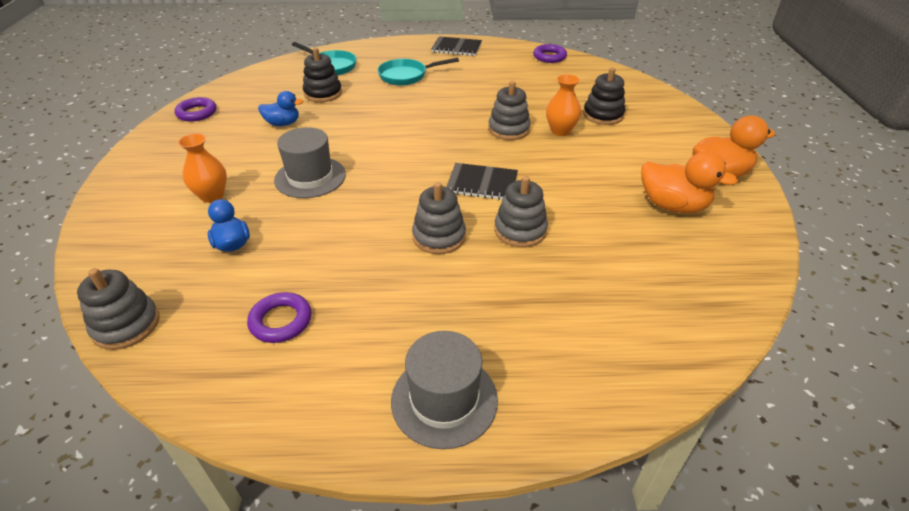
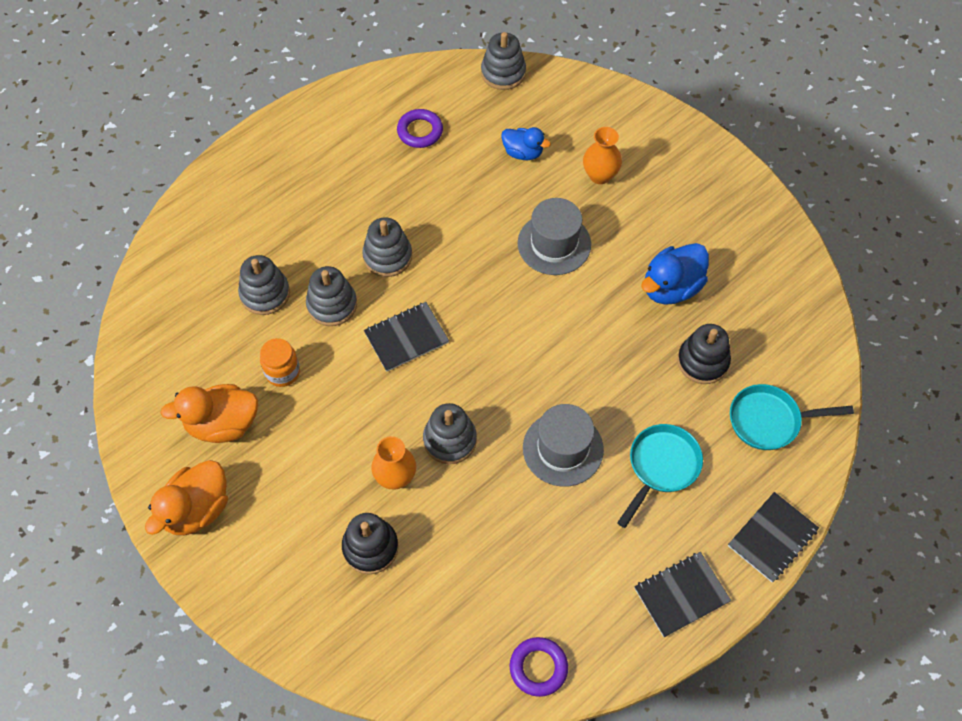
camera: 140 degrees right, 20 degrees up
purple ring [174,97,217,122] -> none
blue duck [258,91,303,126] -> blue duck [641,243,709,305], size x1.57
grey hat [391,331,498,449] -> grey hat moved to [523,404,604,486]
none -> grey stacking toy [238,255,290,315]
none -> orange jar [260,338,300,387]
none -> black notebook [728,492,819,582]

